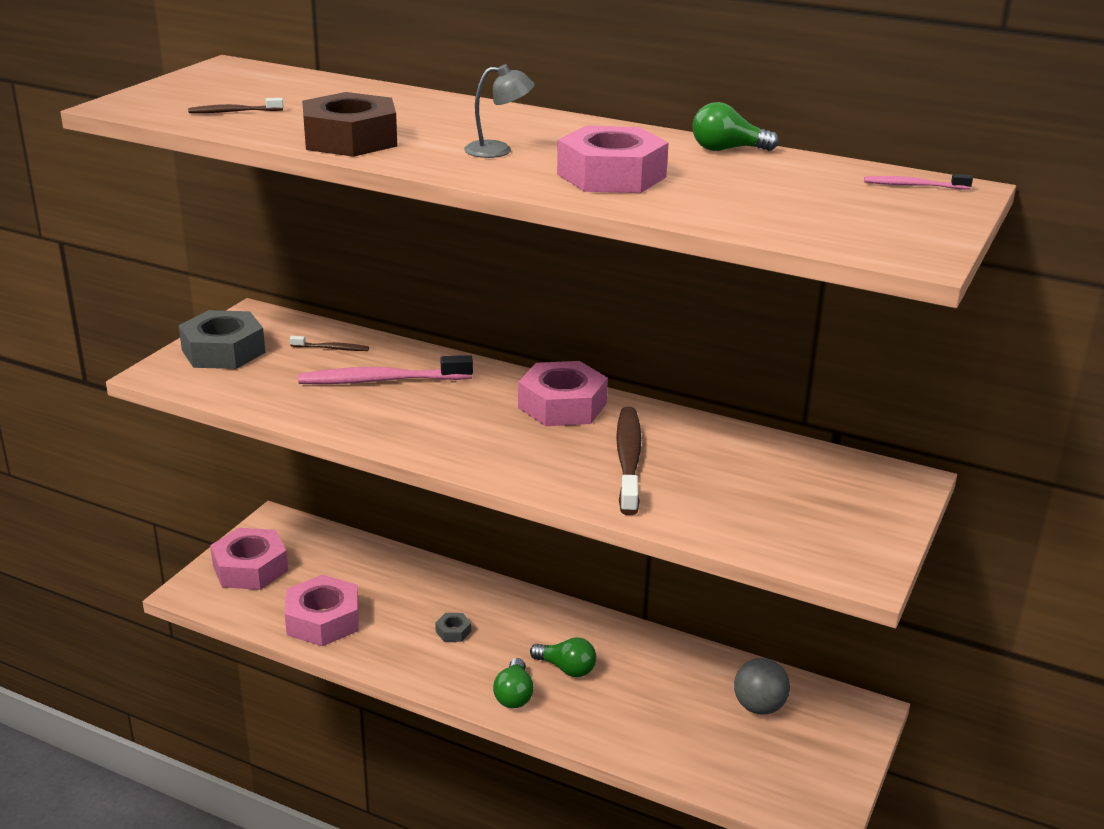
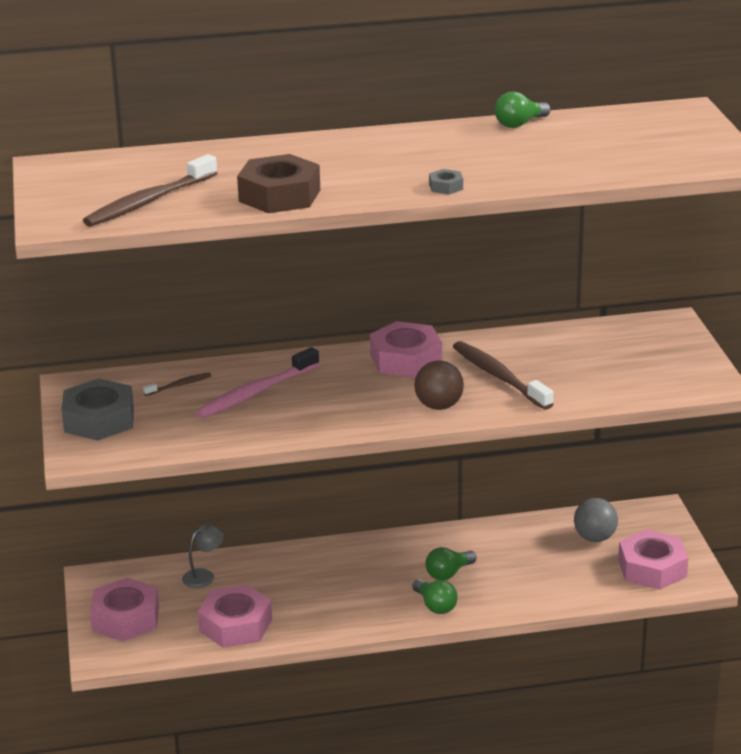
camera: 35 degrees left, 0 degrees up
brown toothbrush [188,98,283,113] -> brown toothbrush [83,154,218,227], size x2.08
grey nut [435,613,471,642] -> grey nut moved to [429,169,463,195]
grey lamp [464,64,535,158] -> grey lamp moved to [182,525,224,588]
green light bulb [530,637,596,677] -> green light bulb turned 150 degrees clockwise [426,547,477,580]
pink nut [557,126,669,193] -> pink nut moved to [618,529,688,590]
pink toothbrush [864,174,973,190] -> none
none -> brown ball [414,360,464,410]

